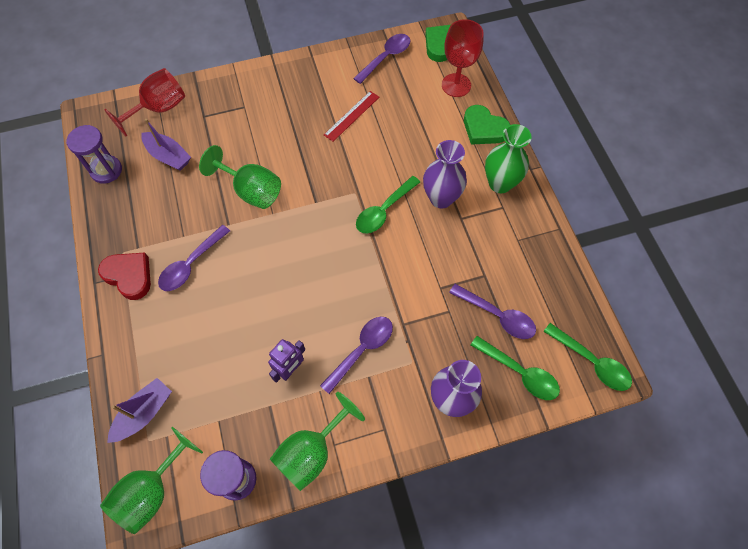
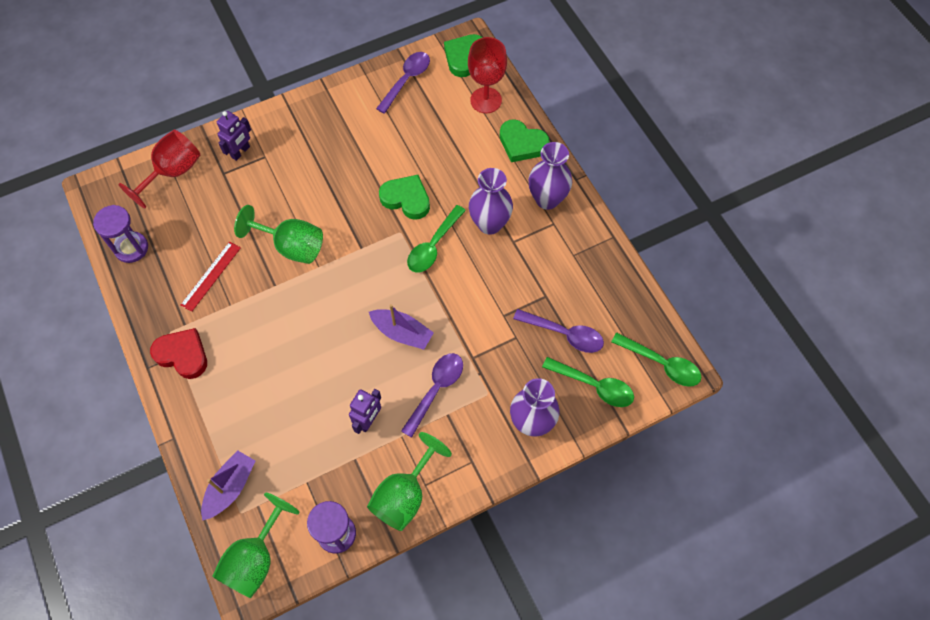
camera: 10 degrees left, 0 degrees up
purple boat [141,119,191,171] -> purple boat moved to [369,304,434,350]
purple spoon [158,225,230,291] -> none
red ruler [324,91,379,142] -> red ruler moved to [181,242,241,312]
green vase [485,124,532,193] -> purple vase [528,142,572,210]
none -> purple robot [217,111,251,161]
none -> green heart [379,175,430,220]

